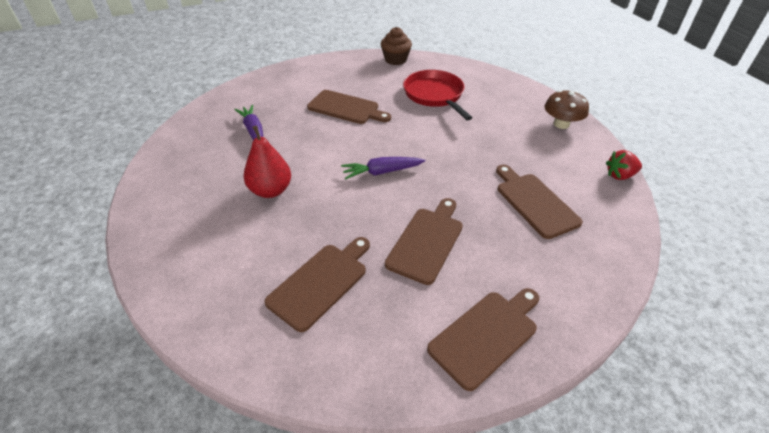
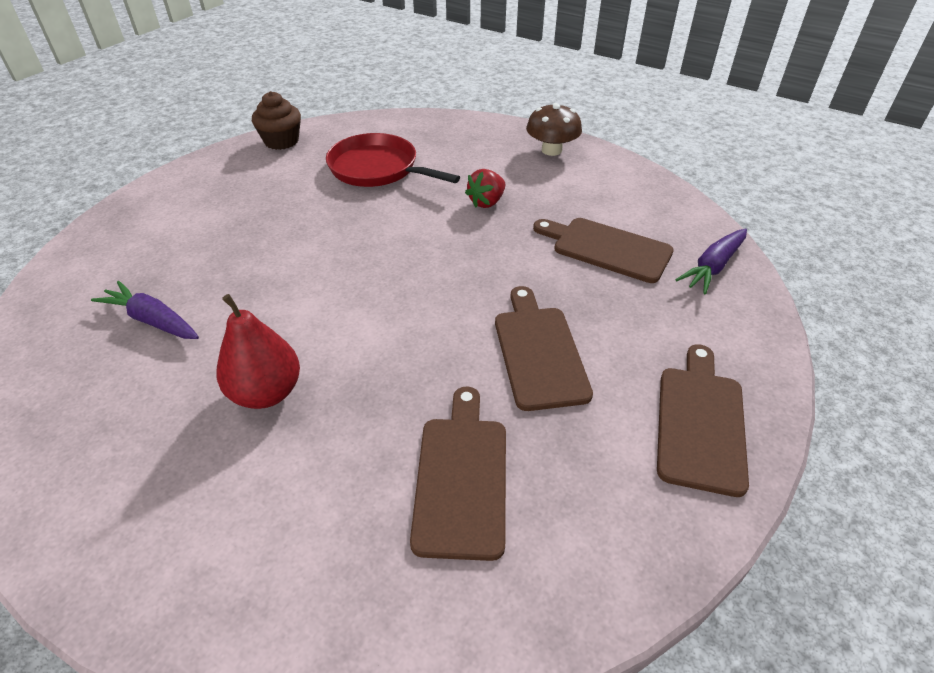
camera: 35 degrees left, 0 degrees up
brown cutting board [307,90,391,124] -> none
purple carrot [341,157,425,180] -> purple carrot moved to [675,228,747,294]
red strawberry [606,150,642,180] -> red strawberry moved to [465,169,505,208]

